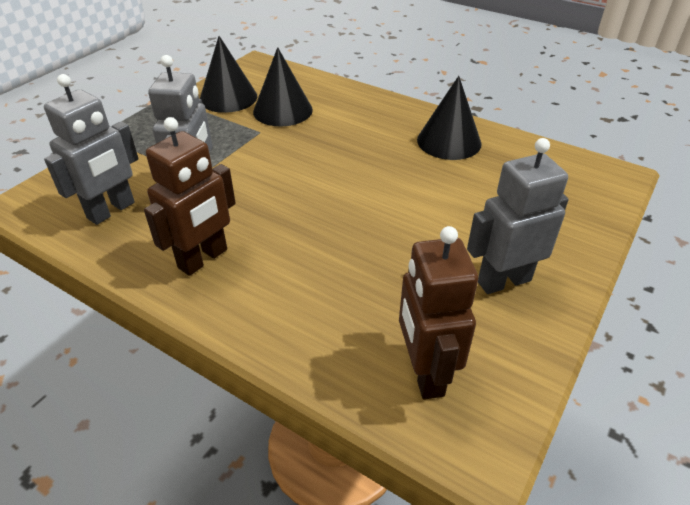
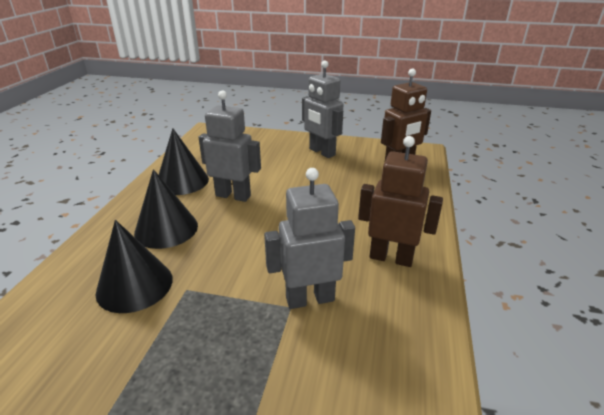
camera: 110 degrees left, 10 degrees down
grey robot [44,74,138,225] -> grey robot moved to [198,90,261,202]
black cone [200,36,257,113] -> black cone moved to [134,169,198,249]

